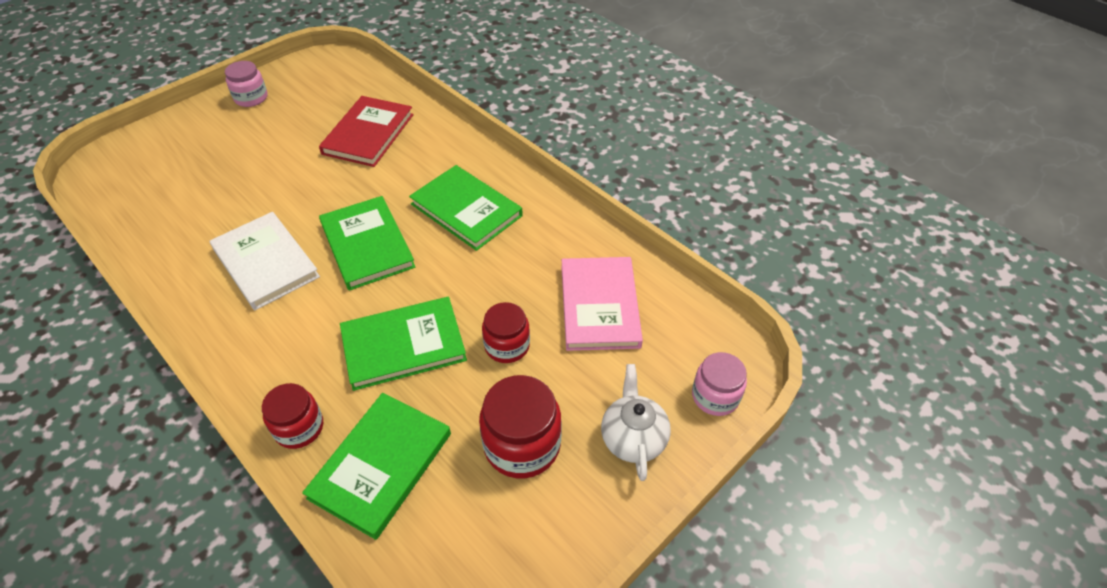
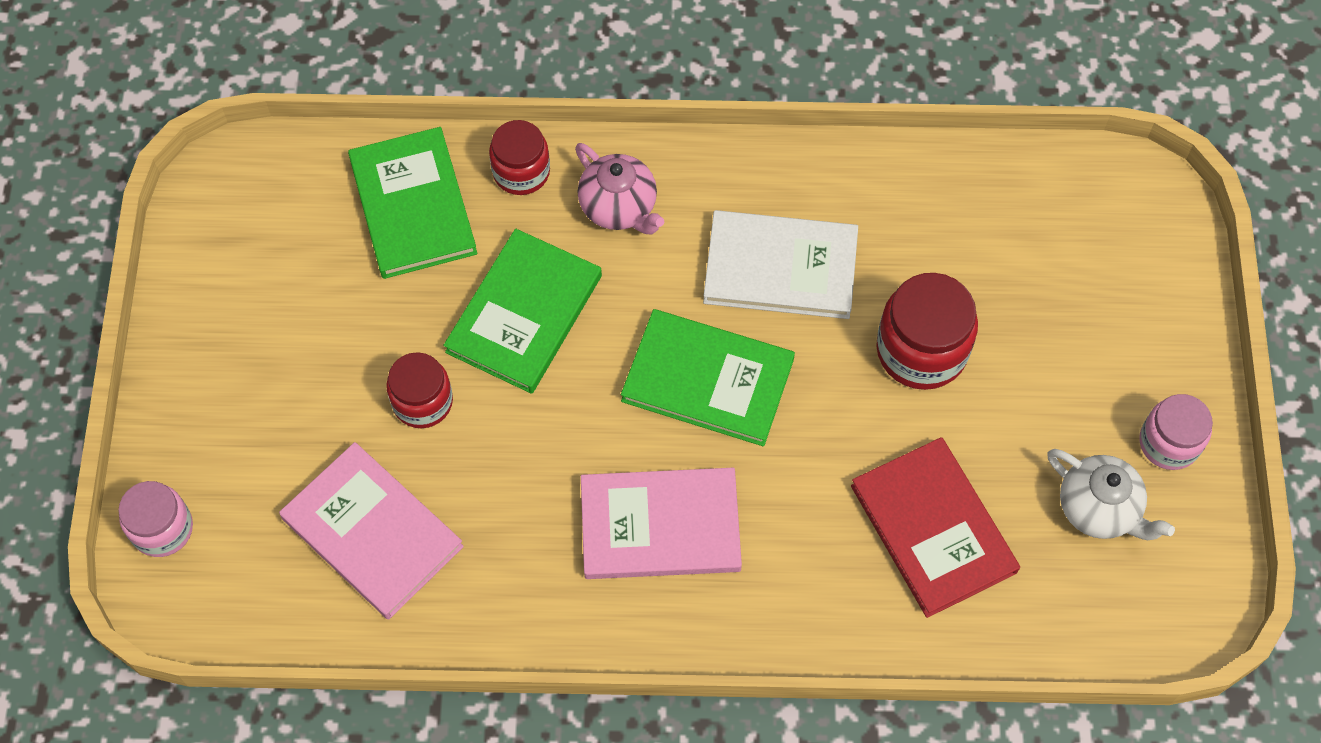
camera: 135 degrees right, 15 degrees up
green book [409,165,523,251] -> pink book [581,468,742,579]
red jar [479,375,562,478] -> red jar moved to [876,273,978,390]
white teapot [601,364,671,481] -> white teapot moved to [1047,449,1175,540]
none -> pink teapot [575,143,664,234]

